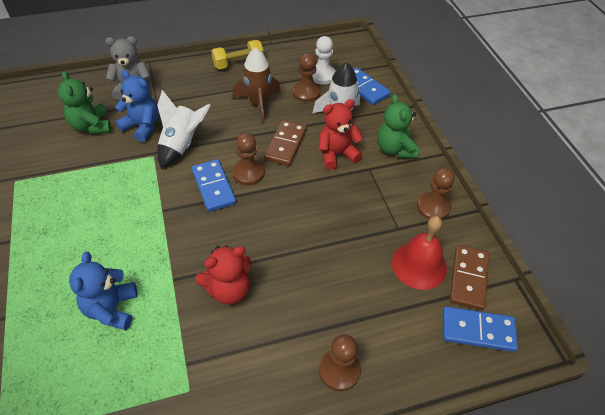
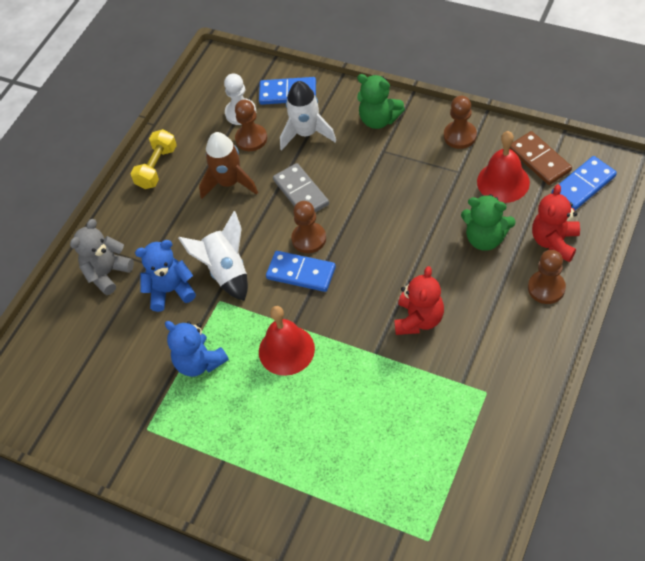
camera: 40 degrees left, 5 degrees up
green teddy bear [58,71,111,134] -> green teddy bear moved to [461,194,515,251]
blue teddy bear [69,252,138,330] -> blue teddy bear moved to [165,321,229,377]
brown domino [264,120,307,166] -> grey domino [273,163,329,212]
red teddy bear [319,99,363,170] -> red teddy bear moved to [532,184,580,262]
none -> red bell [259,306,315,376]

